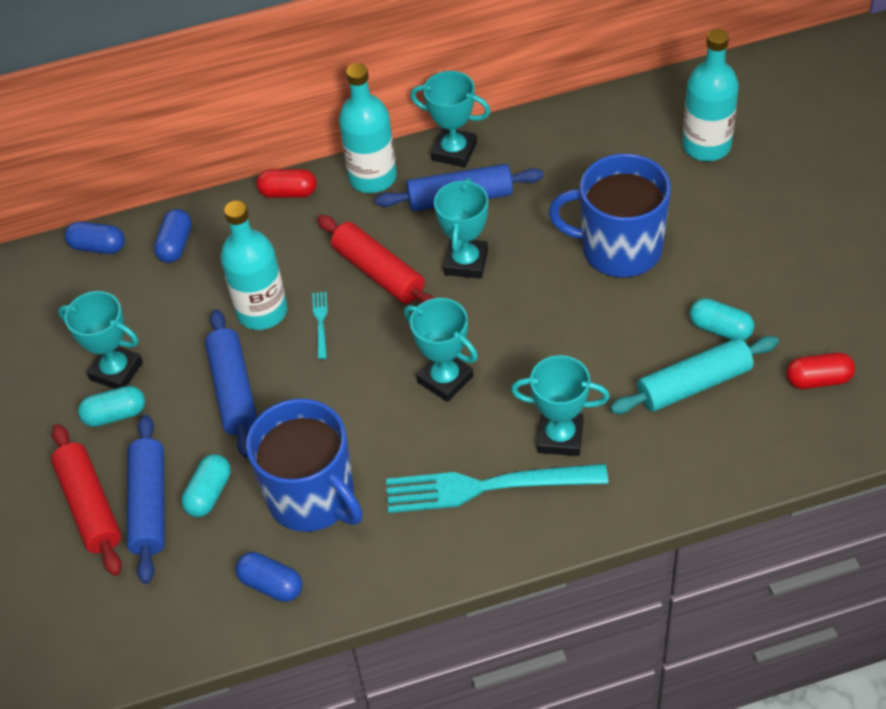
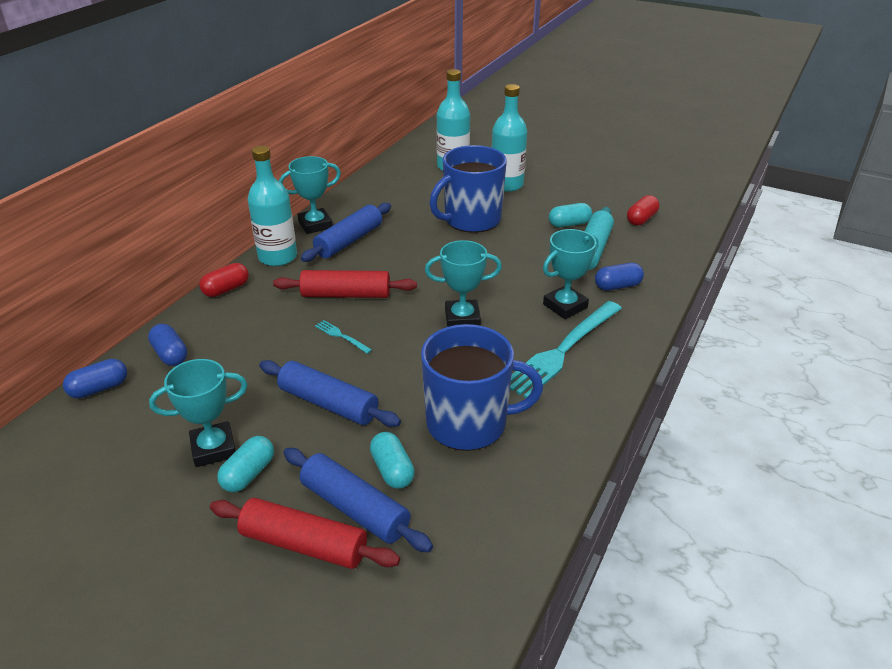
camera: 50 degrees left, 15 degrees down
turquoise bottle [221,201,287,330] -> turquoise bottle moved to [491,84,527,192]
blue capsule [235,552,303,602] -> blue capsule moved to [595,263,644,291]
turquoise trophy [434,178,488,279] -> none

